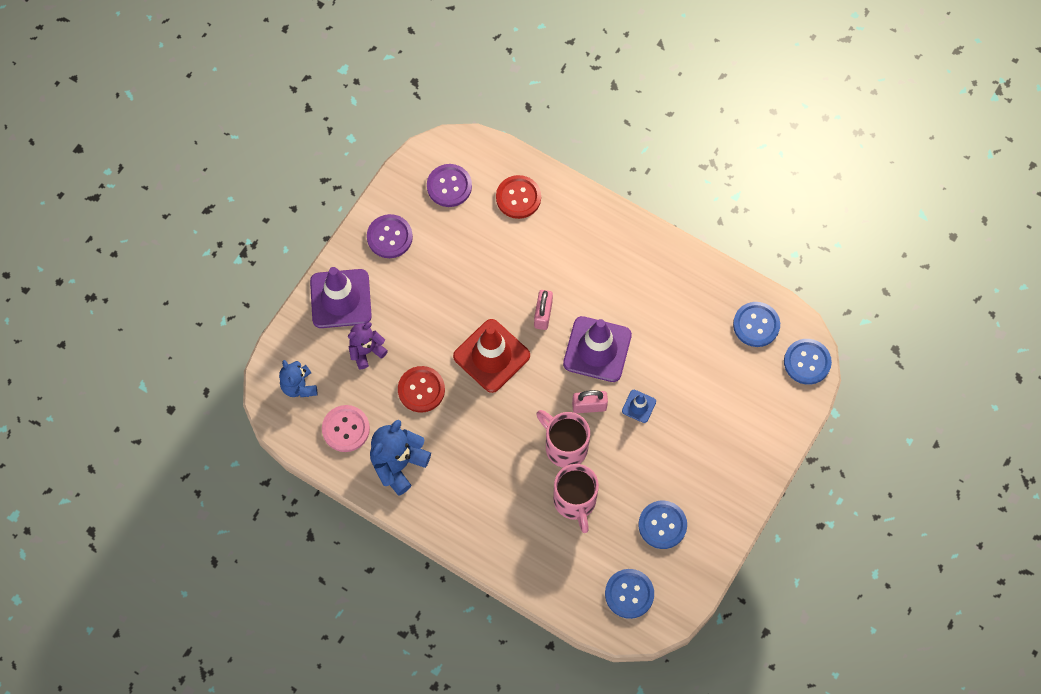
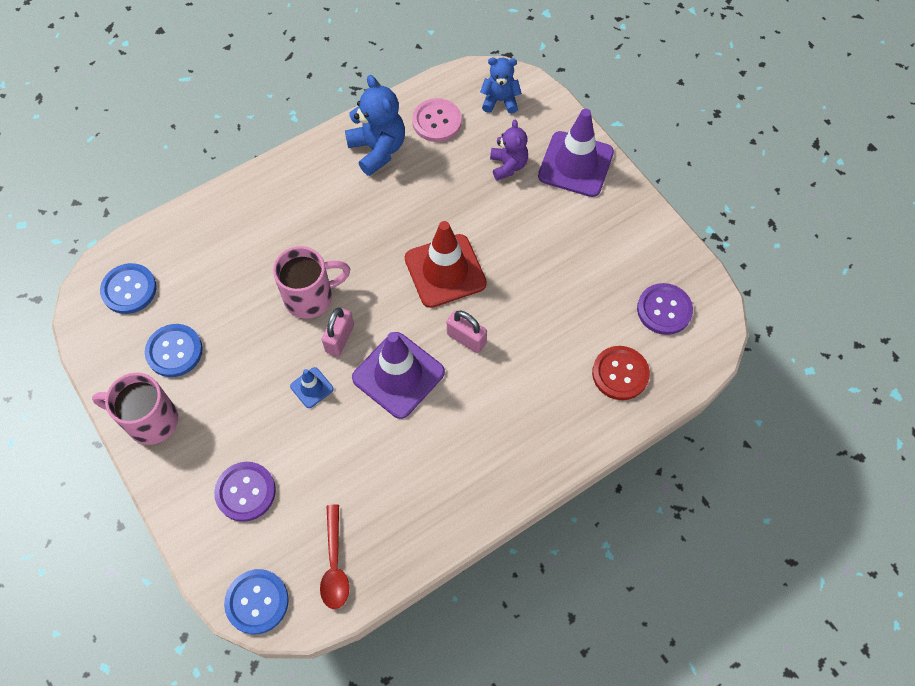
camera: 115 degrees right, 5 degrees down
purple button [367,214,413,258] -> purple button moved to [214,462,276,522]
red button [398,366,445,413] -> none
pink mug [553,464,599,533] -> pink mug moved to [92,373,178,445]
blue button [733,302,780,347] -> red spoon [320,505,349,609]

